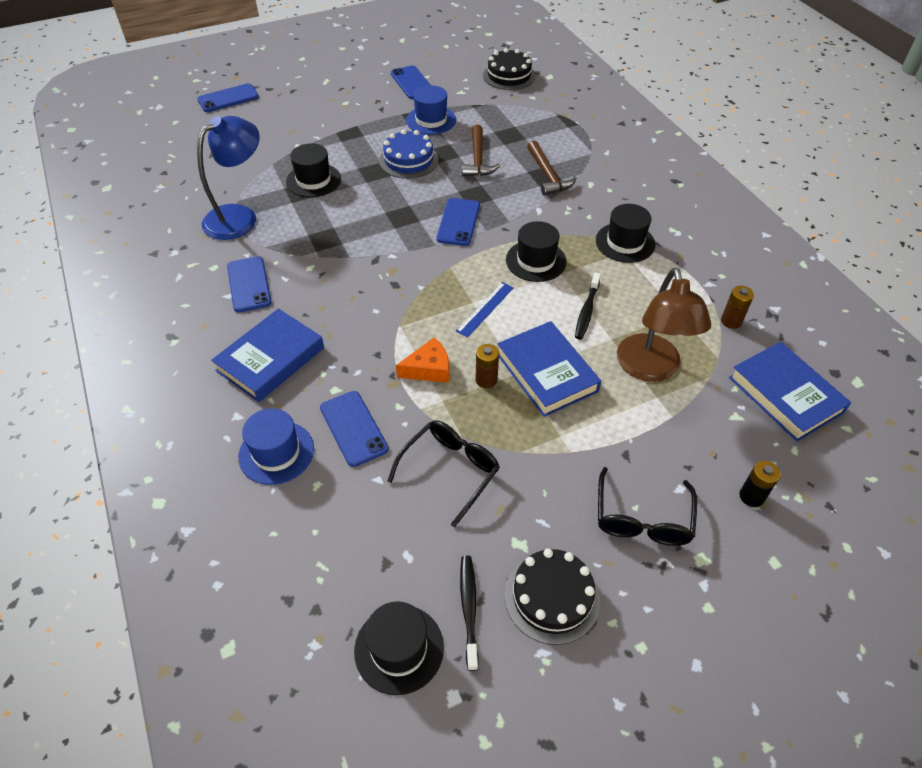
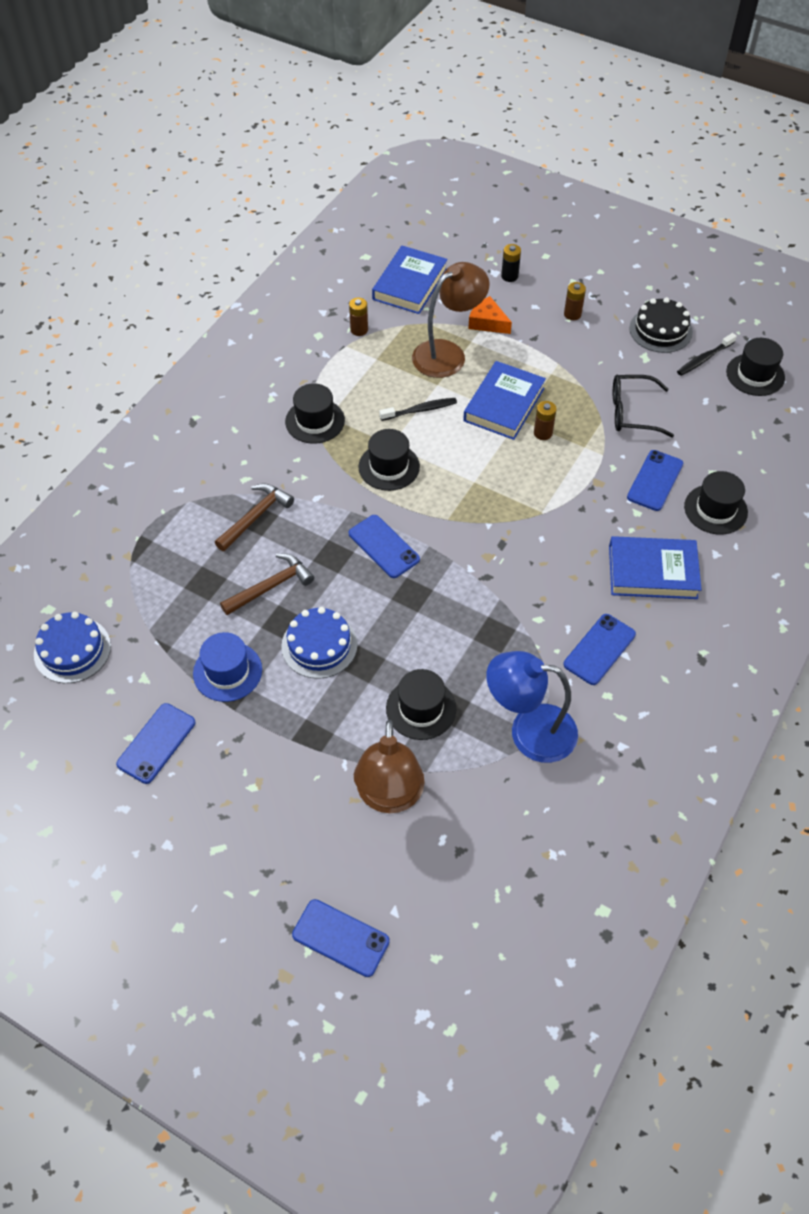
camera: 125 degrees left, 5 degrees up
blue hat [238,408,314,485] -> black hat [684,471,748,535]
orange cheese [396,337,449,383] -> orange cheese moved to [468,296,512,334]
blue phone [437,198,480,246] -> blue phone turned 75 degrees clockwise [349,515,420,578]
blue ruler [456,282,514,338] -> none
black cake [483,48,535,90] -> blue cake [34,612,111,683]
black glasses [598,467,697,546] -> brown battery [564,282,586,320]
none -> brown lamp [354,720,425,813]

